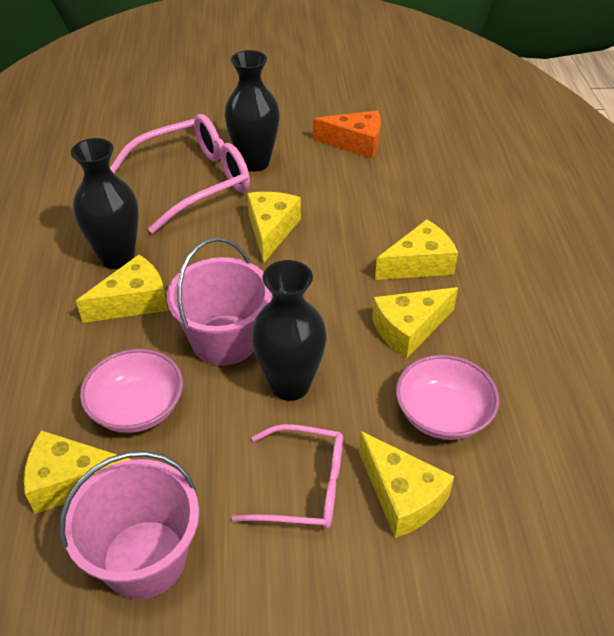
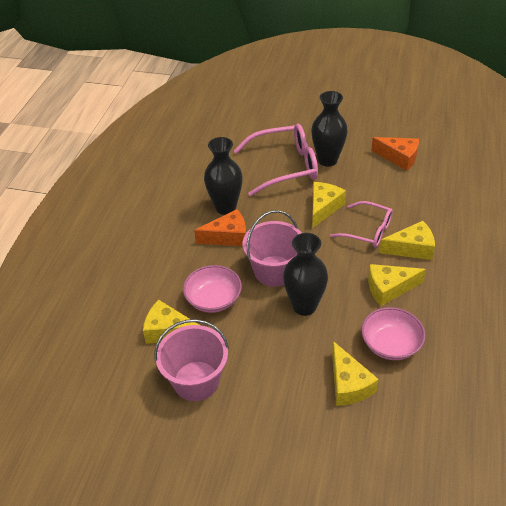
camera: 20 degrees right, 0 degrees up
yellow cheese [76,255,168,323] -> orange cheese [194,209,246,246]
pink glasses [231,424,343,529] -> pink glasses moved to [330,201,393,248]

